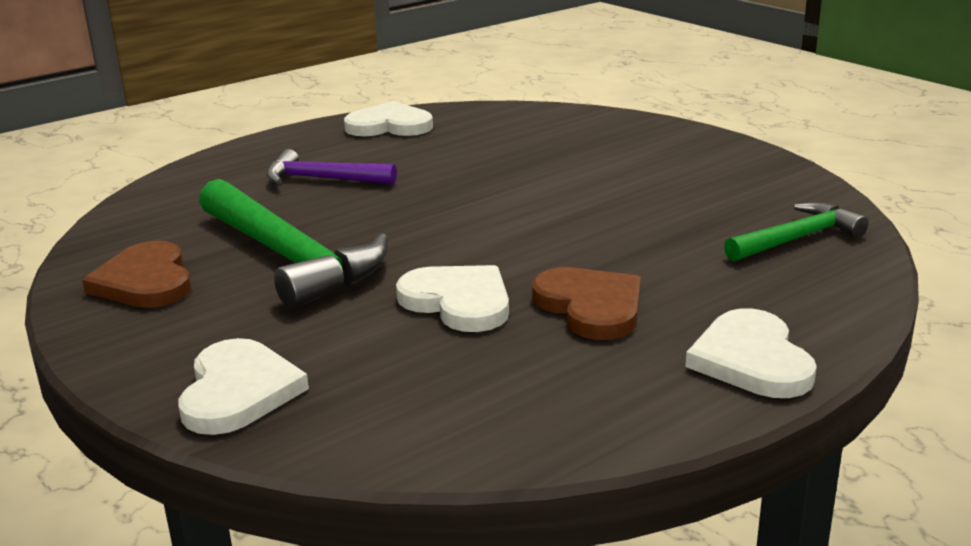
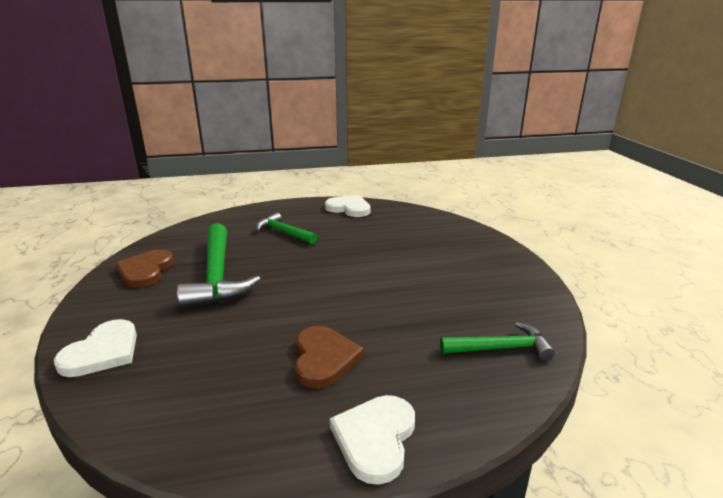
camera: 25 degrees right, 0 degrees up
purple hammer [267,149,397,184] -> green hammer [256,212,317,244]
white heart [396,265,509,332] -> none

